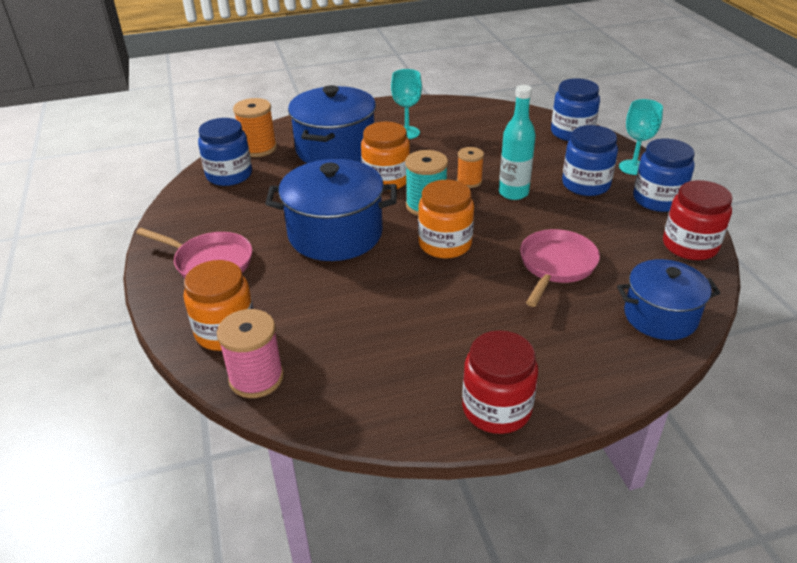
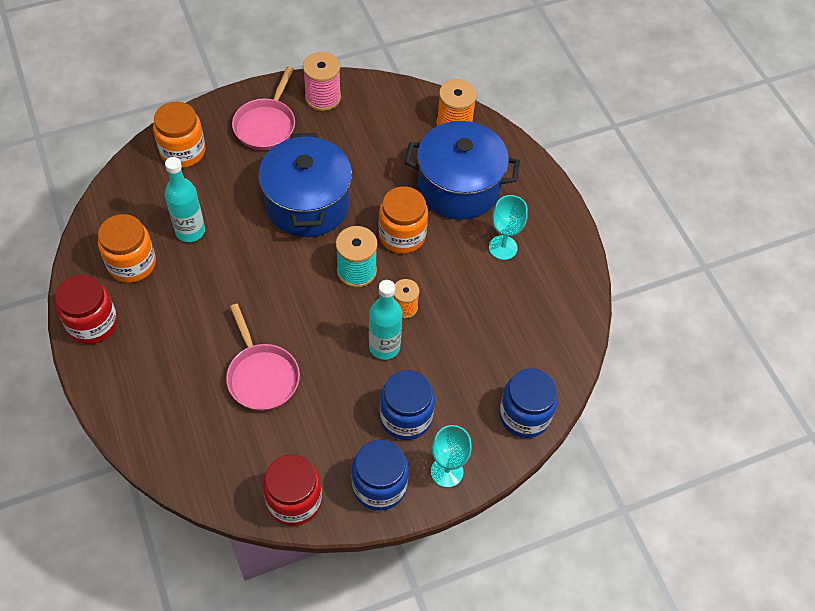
camera: 80 degrees right, 20 degrees up
blue jar [198,118,252,186] -> none
pink spool [217,309,284,398] -> pink spool moved to [303,52,341,111]
orange jar [418,180,474,259] -> orange jar moved to [98,214,156,283]
pink pan [520,229,600,307] -> pink pan turned 45 degrees clockwise [226,304,300,411]
blue pot [617,259,720,340] -> none
none -> turquoise bottle [165,157,205,242]

